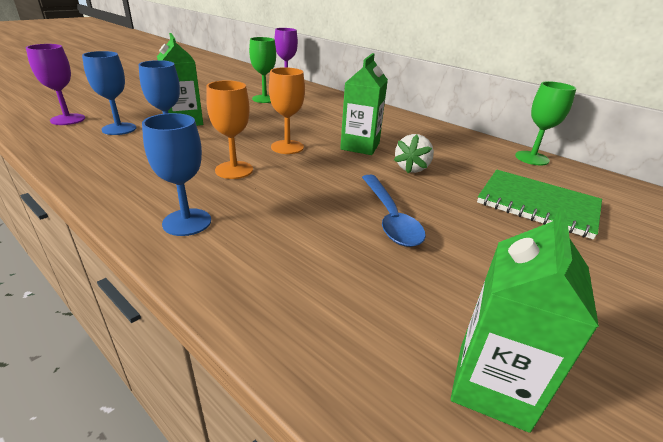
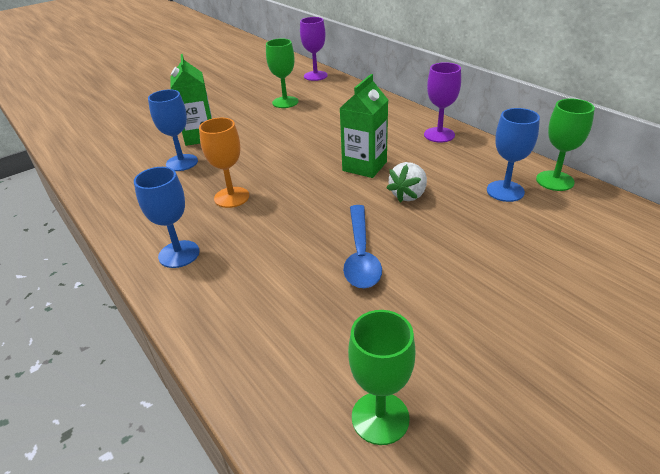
camera: 15 degrees right, 5 degrees up
purple goblet [26,44,85,125] -> purple goblet moved to [424,62,461,143]
blue goblet [82,51,136,135] -> blue goblet moved to [487,108,540,202]
orange goblet [269,67,305,154] -> none
green carton [451,207,599,433] -> green goblet [348,310,416,445]
green notebook [477,170,602,240] -> none

